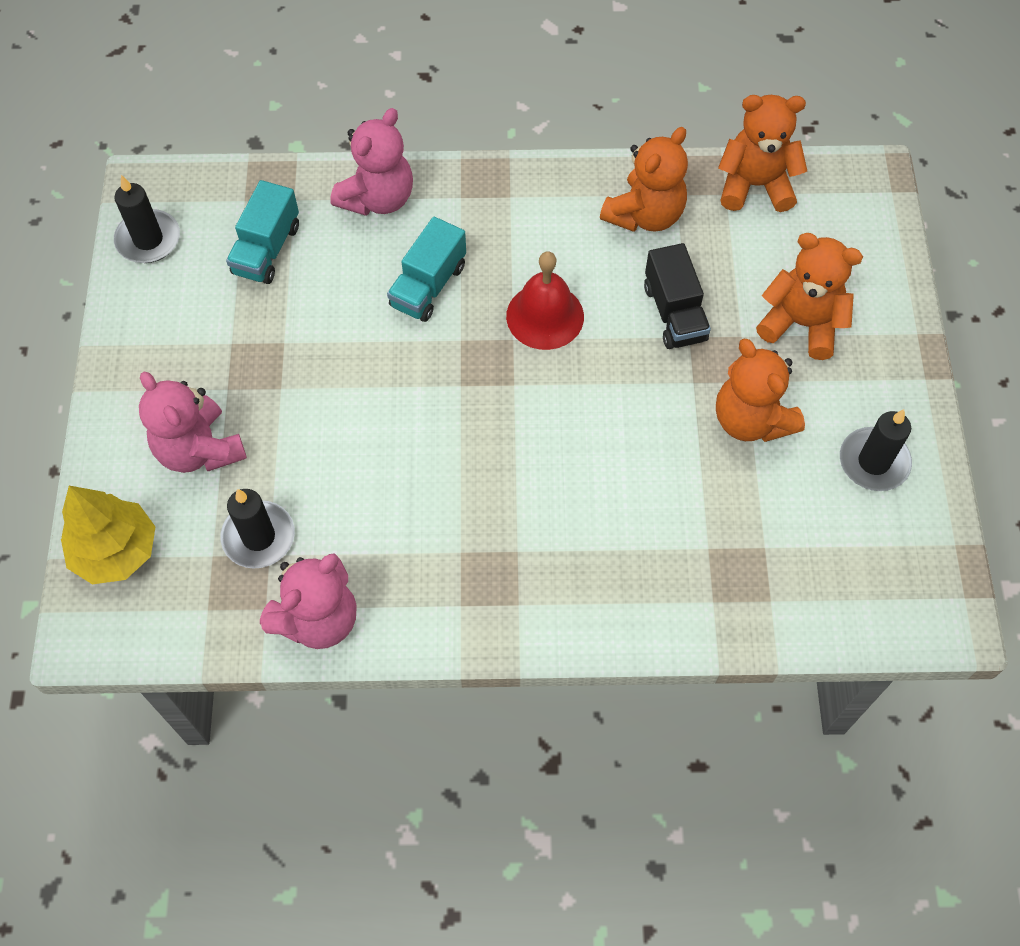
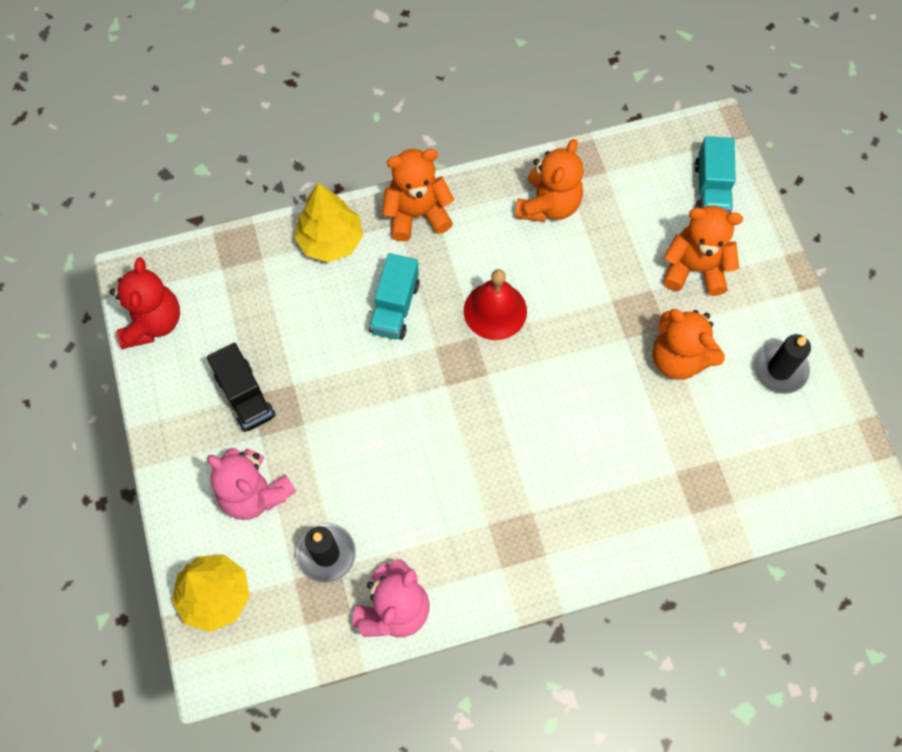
camera: 15 degrees left, 5 degrees up
black candle [114,175,180,263] -> red teddy bear [110,257,180,349]
turquoise truck [226,180,299,284] -> turquoise truck moved to [694,136,736,214]
pink teddy bear [330,108,413,216] -> yellow tree [295,183,363,262]
black truck [644,243,711,349] -> black truck moved to [207,343,276,432]
orange teddy bear [718,95,807,212] -> orange teddy bear moved to [382,149,455,241]

